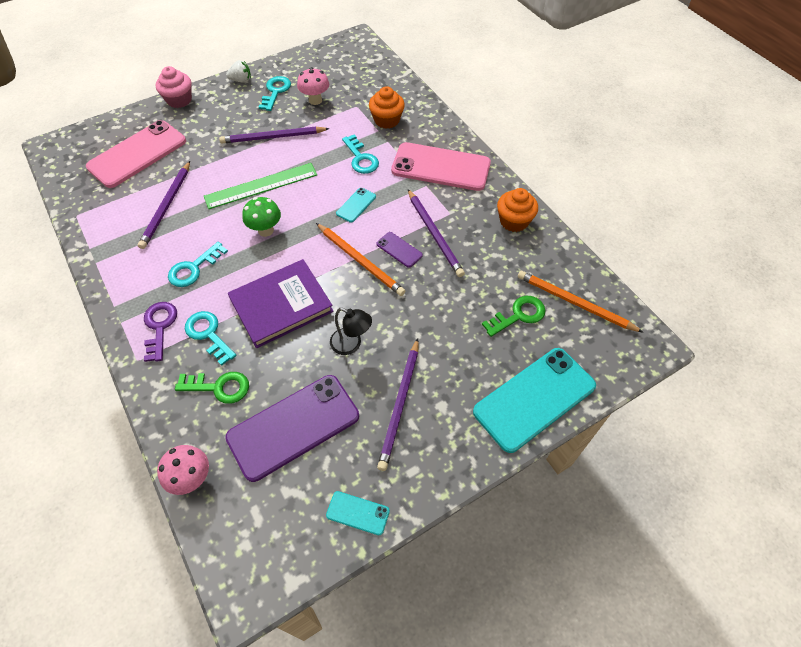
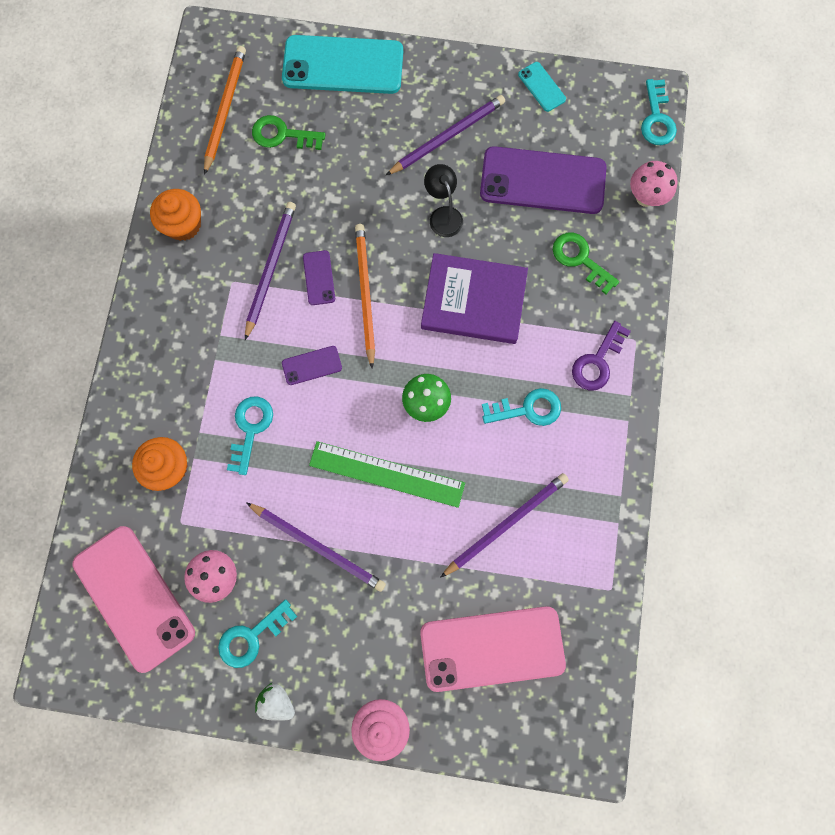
camera: 140 degrees left, 20 degrees up
turquoise key [185,311,236,366] -> turquoise key moved to [641,79,677,145]
turquoise phone [336,188,376,223] -> purple phone [282,346,342,385]
pink phone [391,142,491,191] -> pink phone moved to [73,526,195,673]
orange pencil [518,271,644,333] -> orange pencil turned 150 degrees counterclockwise [204,46,246,175]

